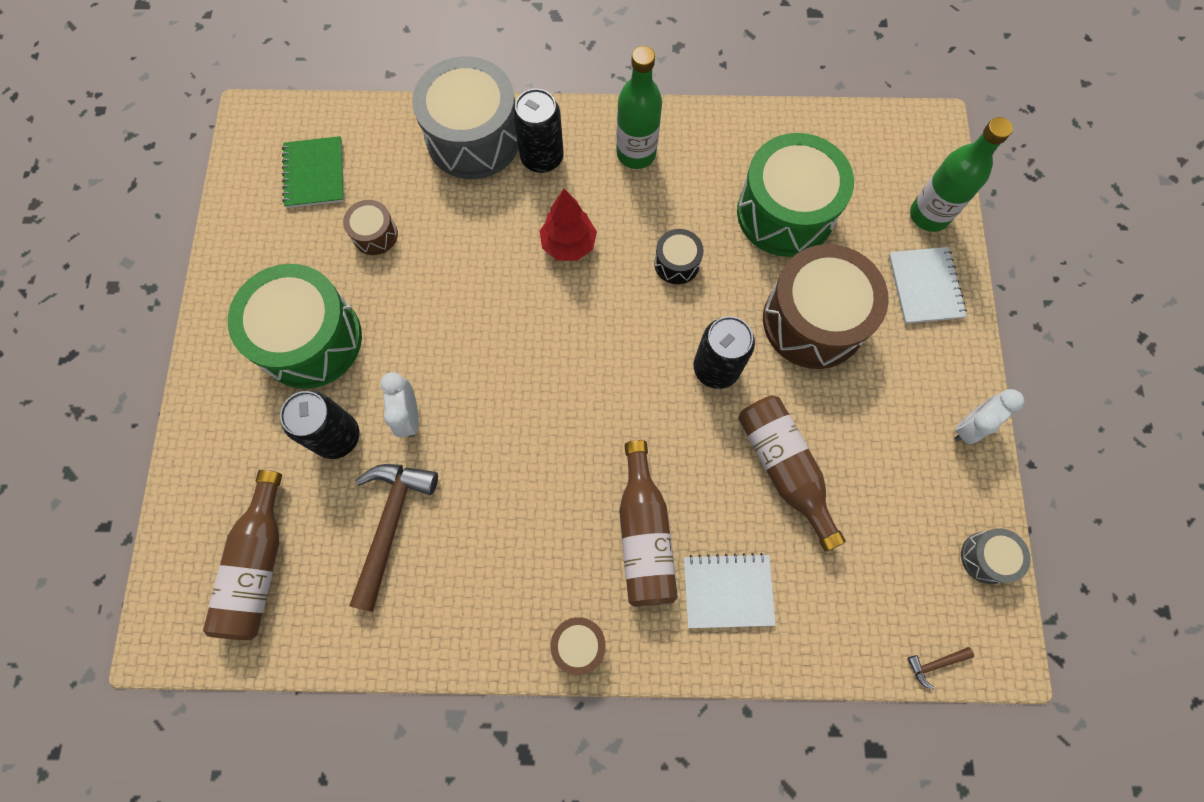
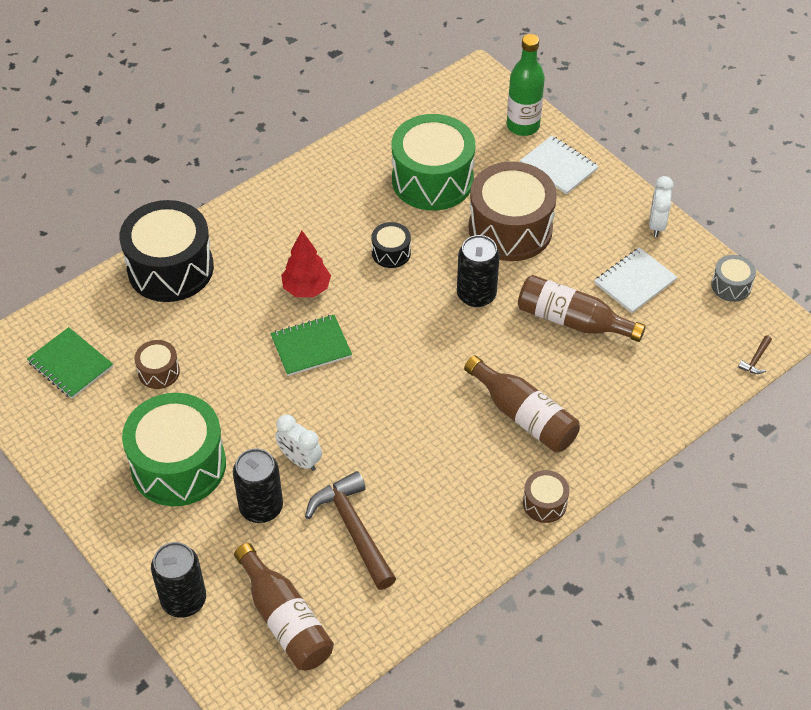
camera: 40 degrees left, 20 degrees down
grey drum [412,56,519,179] -> black drum [119,200,214,302]
black can [513,89,564,173] -> black can moved to [151,542,206,618]
green bottle [616,46,662,169] -> none
white notebook [684,553,776,628] -> white notebook moved to [594,247,677,313]
none -> green notebook [270,315,352,376]

